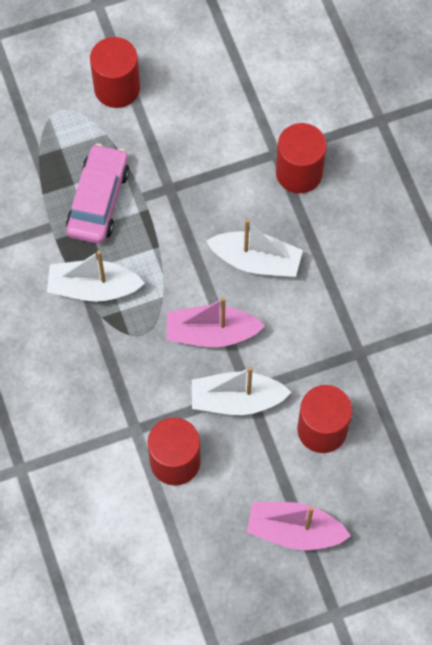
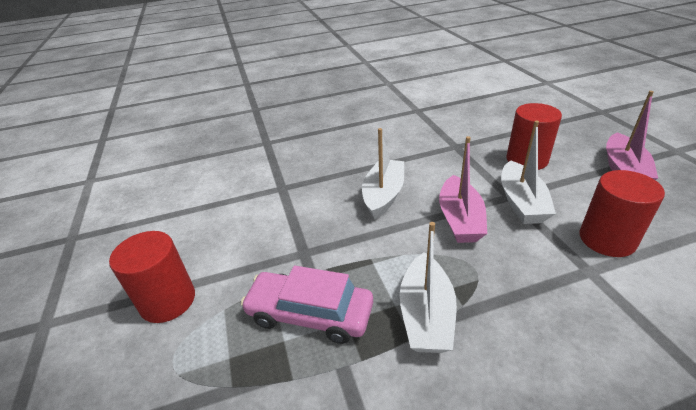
camera: 85 degrees left, 30 degrees down
red cylinder [276,123,327,193] -> none

